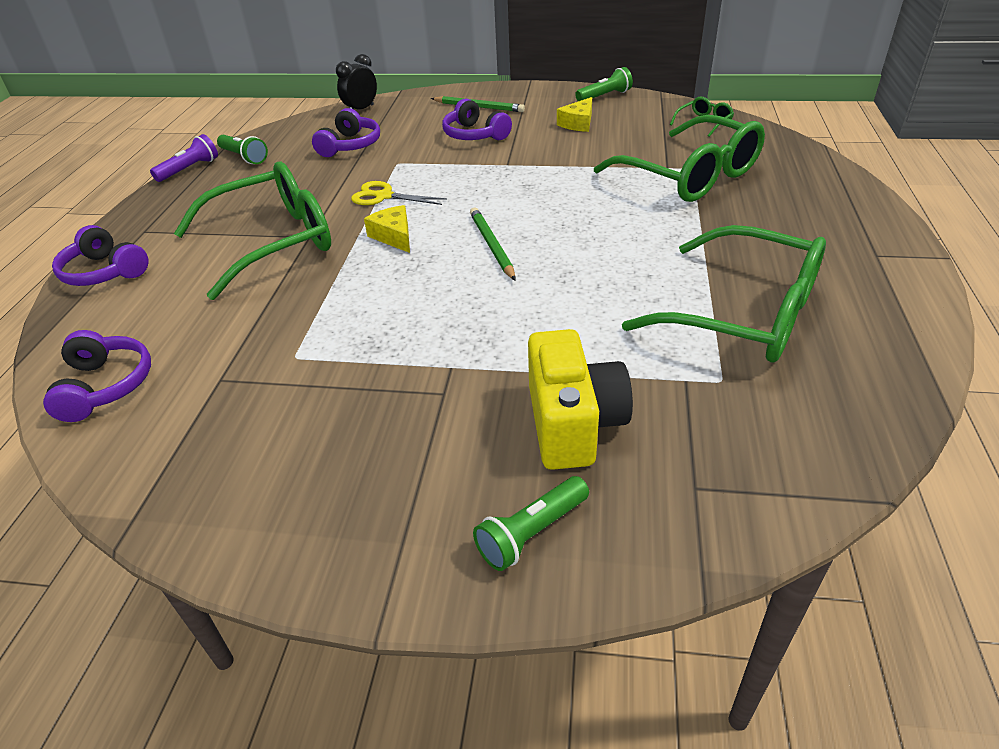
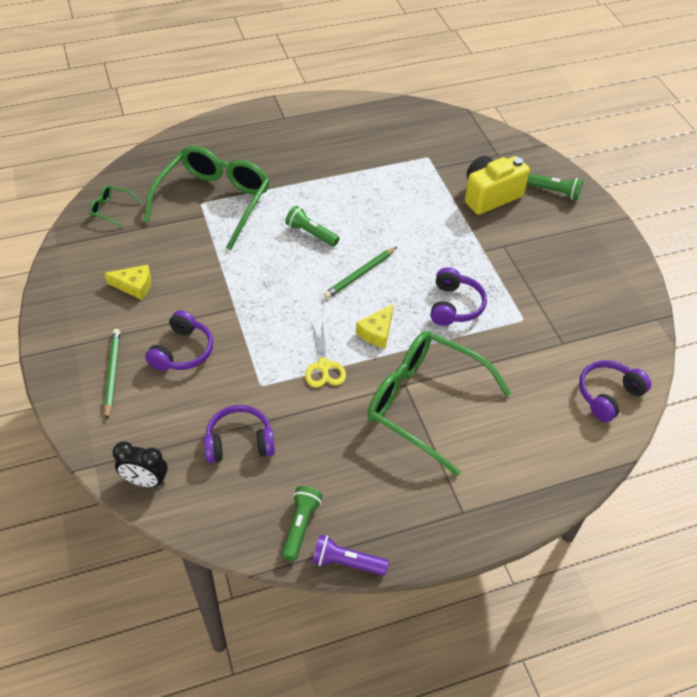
camera: 120 degrees left, 10 degrees up
purple headphones [52,225,149,286] -> purple headphones moved to [430,267,487,326]
green flashlight [575,67,633,101] -> green flashlight moved to [285,206,339,247]
green glasses [622,225,826,362] -> none

